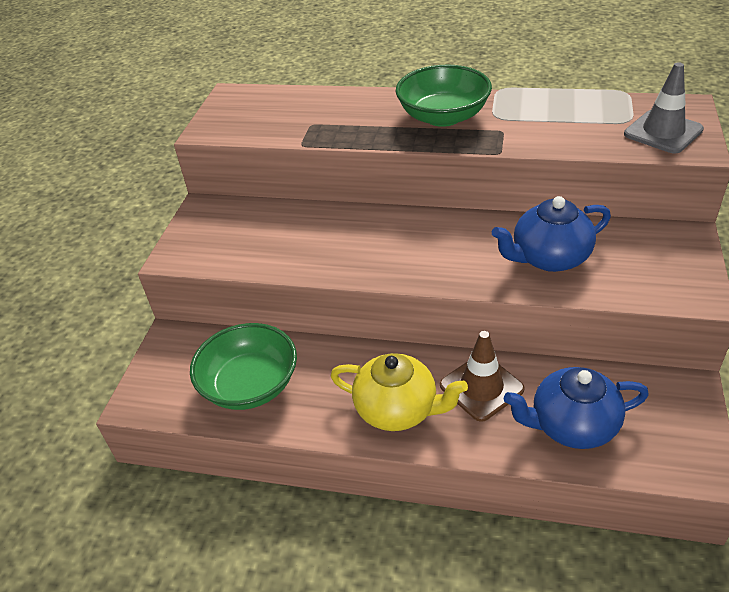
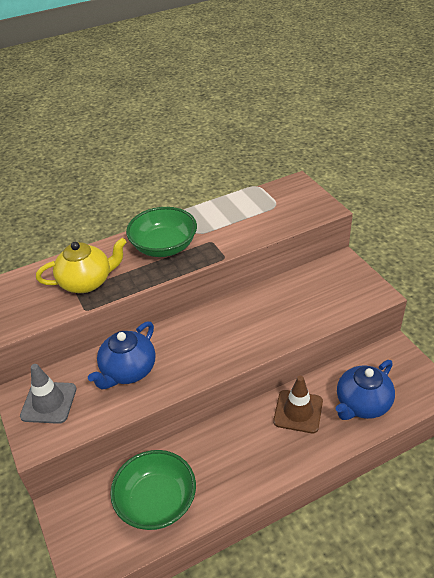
camera: 40 degrees left, 0 degrees up
yellow teapot [330,353,468,431] -> yellow teapot moved to [36,238,127,293]
blue teapot [492,196,611,272] -> blue teapot moved to [88,321,155,389]
grey traffic cone [624,62,704,153] -> grey traffic cone moved to [20,364,76,424]

